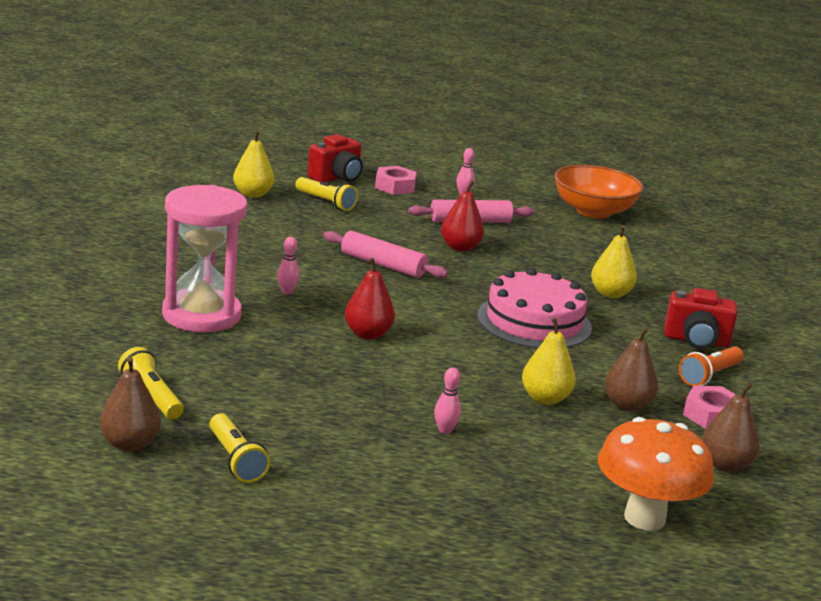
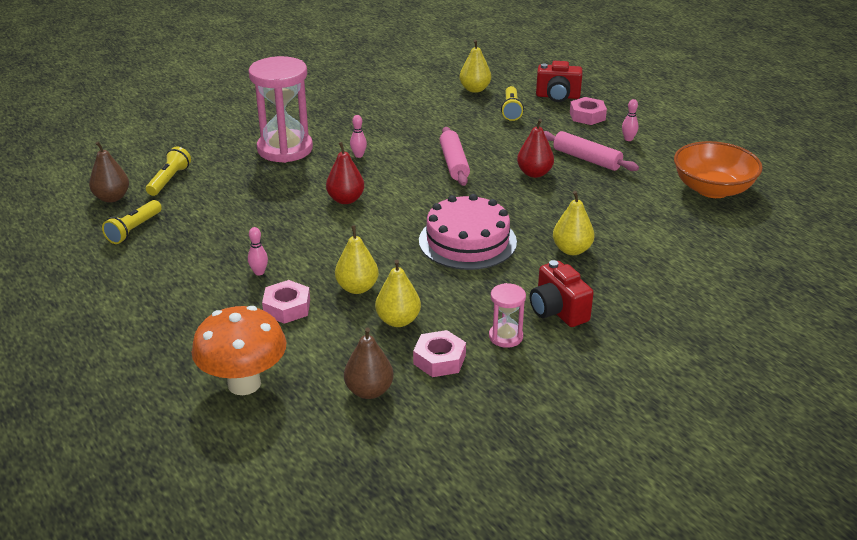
camera: 55 degrees right, 10 degrees up
brown pear [604,327,658,412] -> yellow pear [375,260,421,327]
orange flashlight [679,346,744,386] -> pink hourglass [489,283,526,348]
none -> pink nut [262,280,310,324]

